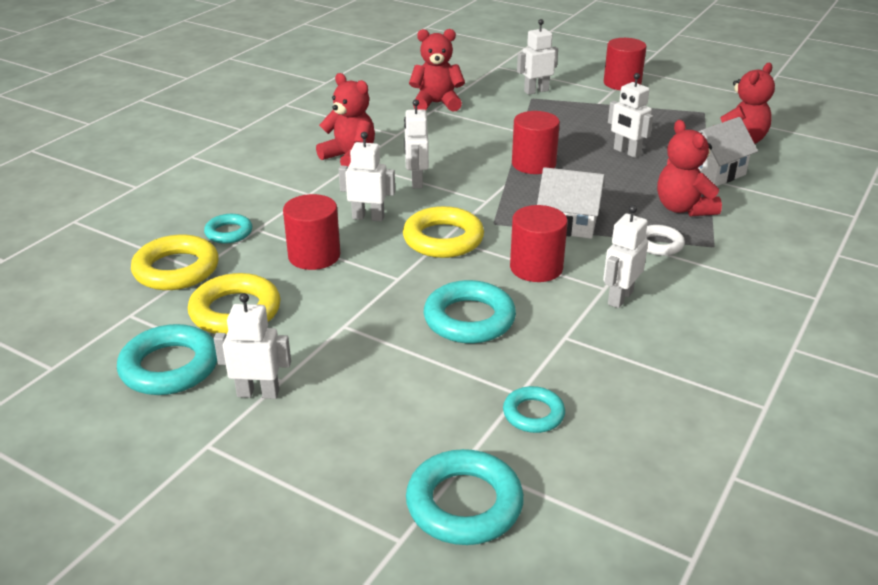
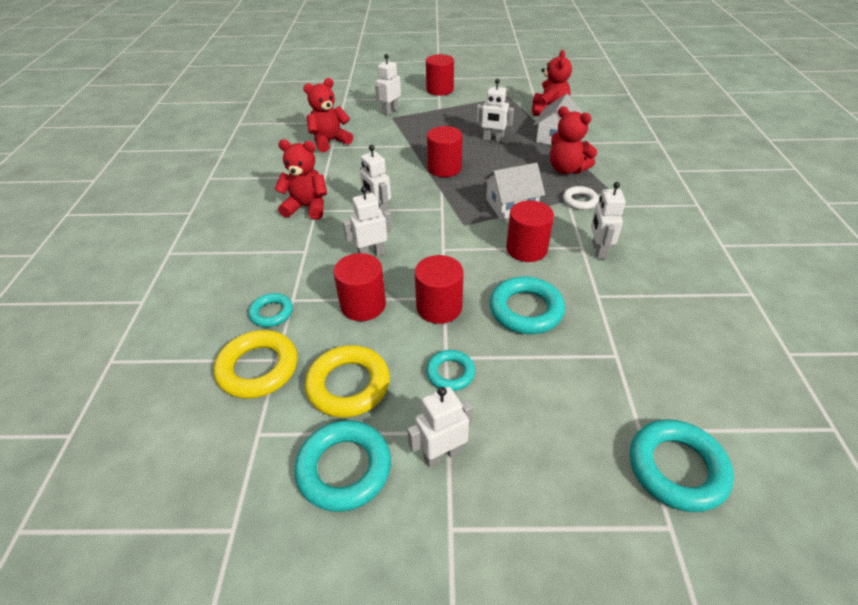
camera: 30 degrees left, 10 degrees up
yellow ring [403,206,484,258] -> none
turquoise ring [503,386,565,433] -> turquoise ring moved to [426,350,475,391]
none -> red cylinder [415,255,464,324]

